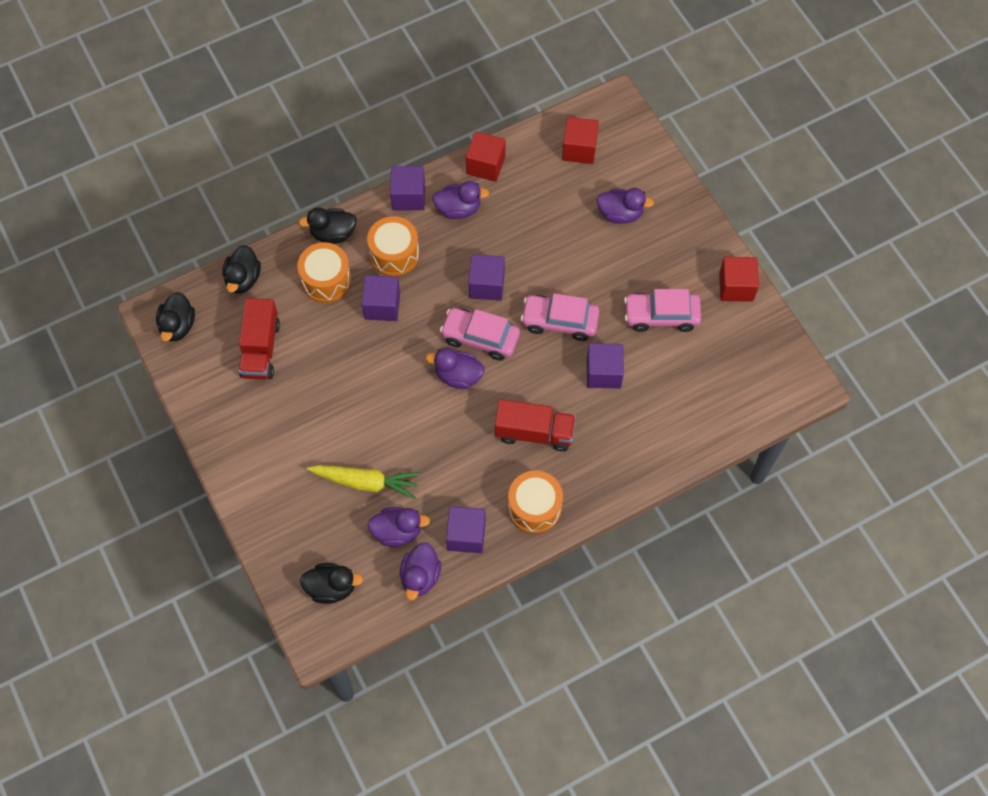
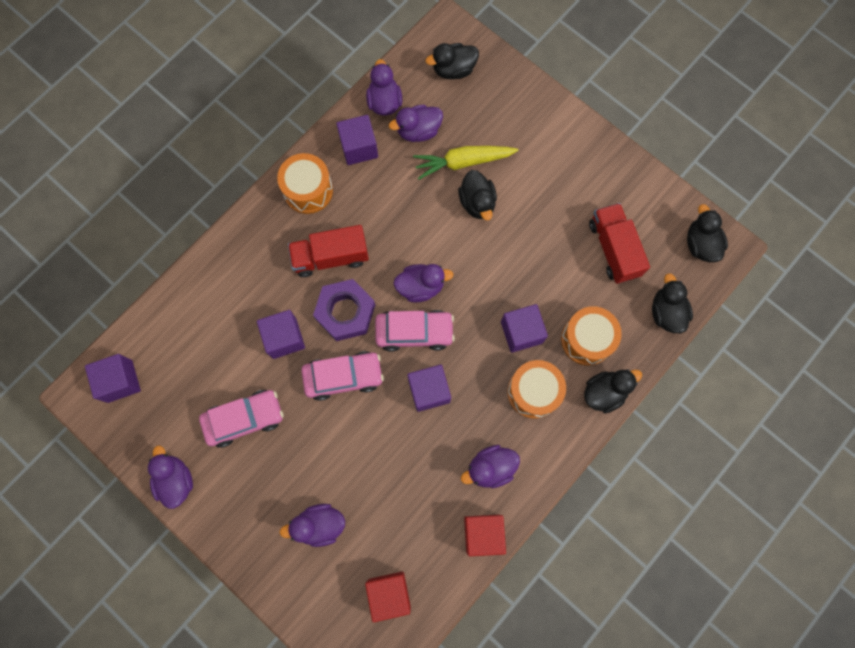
camera: 160 degrees right, 10 degrees up
purple cube [390,166,425,210] -> purple cube moved to [85,354,141,403]
red cube [719,257,759,302] -> purple duck [148,446,193,509]
none -> purple nut [313,279,375,341]
none -> black duck [458,170,497,220]

